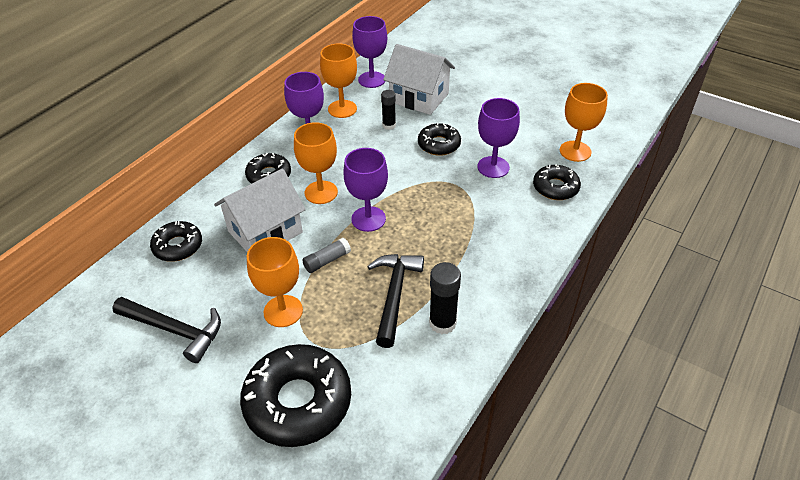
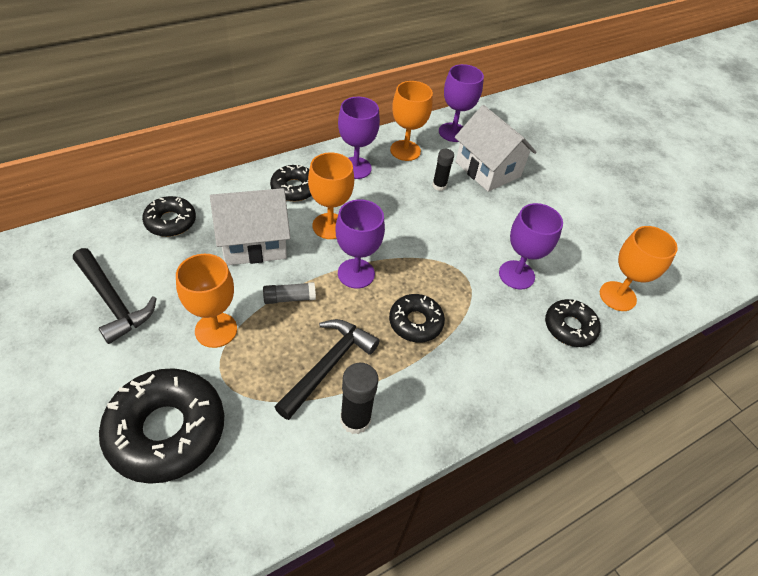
camera: 20 degrees right, 5 degrees up
black donut [418,123,461,156] -> black donut moved to [389,294,445,343]

